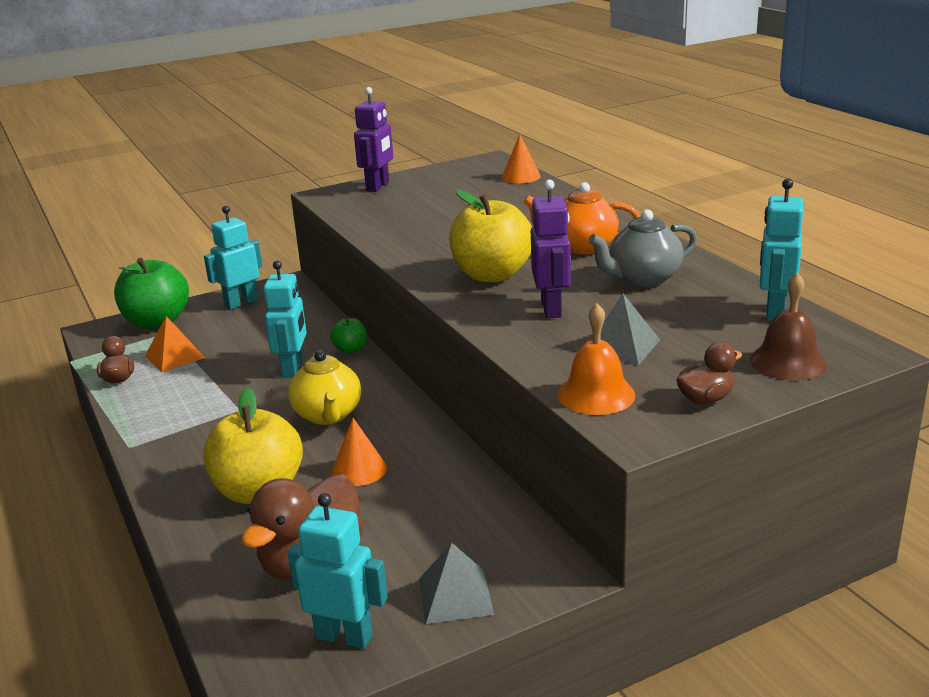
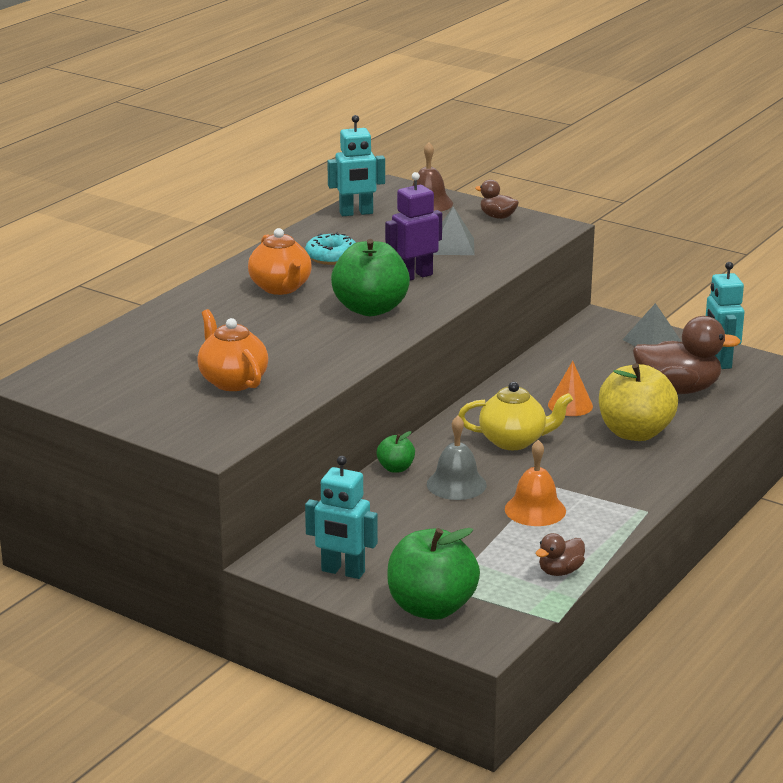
camera: 120 degrees left, 0 degrees up
orange pyramid [145,316,205,372] -> none
turquoise robot [263,261,307,378] -> grey bell [427,416,487,500]
yellow teapot [288,350,361,425] -> yellow teapot turned 45 degrees clockwise [458,382,573,450]
purple robot [354,87,393,192] -> none
yellow apple [449,190,532,282] -> green apple [331,239,410,316]
orange cone [502,134,541,183] -> none
orange bell [558,303,635,415] -> orange bell moved to [505,440,566,526]
grey teapot [588,209,697,287] -> turquoise donut [305,232,356,265]
none -> orange teapot [197,309,268,391]

